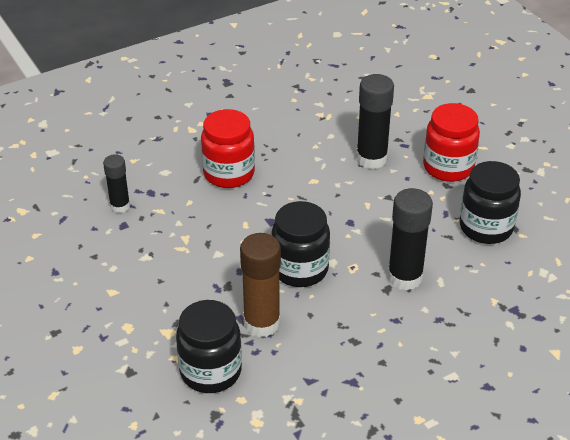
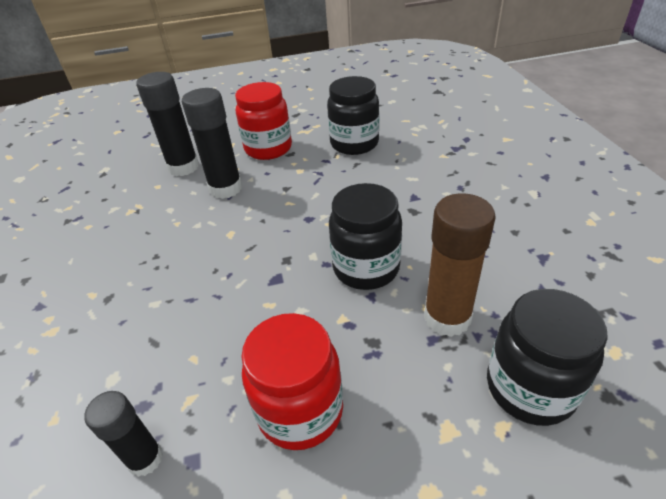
camera: 70 degrees left, 0 degrees up
red jar [201,109,255,188] -> red jar moved to [241,313,343,450]
black glue stick [387,188,433,291] -> black glue stick moved to [136,72,199,176]

